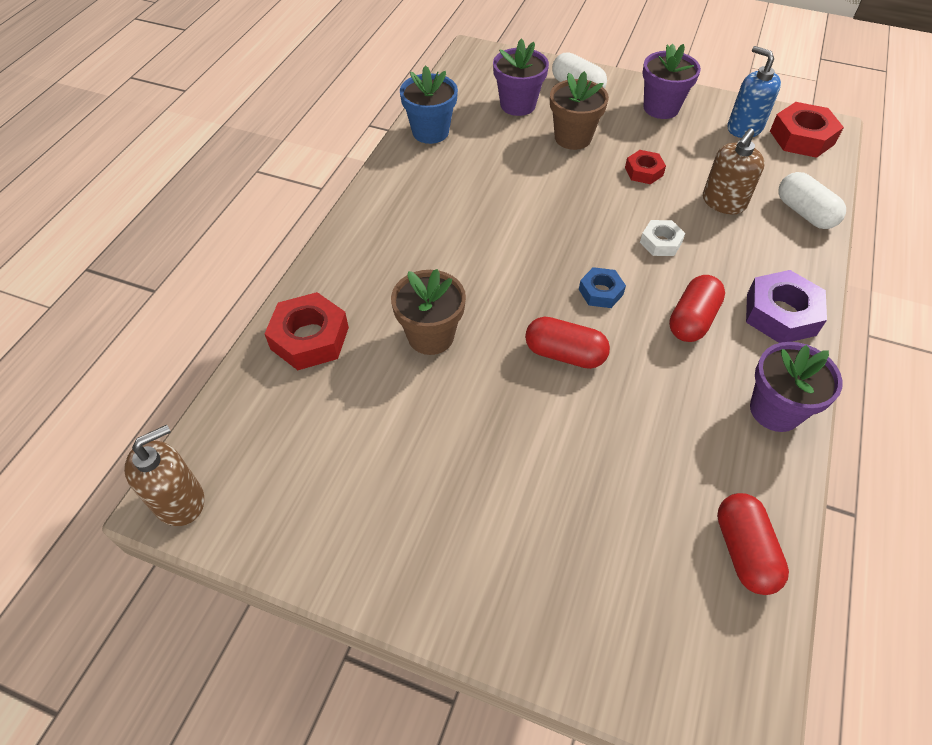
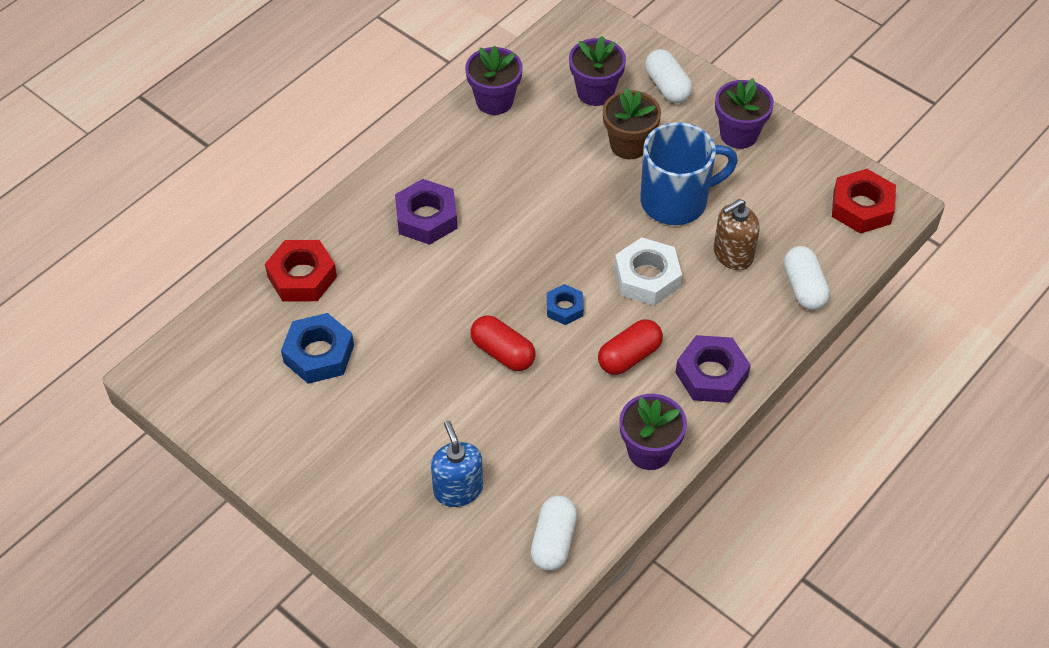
camera: 20 degrees right, 0 degrees up
brown soap dispenser [124,425,204,526] -> none
brown flower pot [391,269,466,355] -> none
blue flower pot [400,65,458,144] -> purple flower pot [465,46,523,115]
red nut [625,150,666,184] -> blue mug [641,122,738,225]
white nut [640,220,685,256] -> white nut [614,237,682,305], size x1.70
red capsule [717,493,789,595] -> white capsule [531,495,577,571]
blue soap dispenser [728,46,781,138] -> blue soap dispenser moved to [431,421,483,507]
none -> blue nut [281,313,354,384]
none -> purple nut [395,179,458,245]

